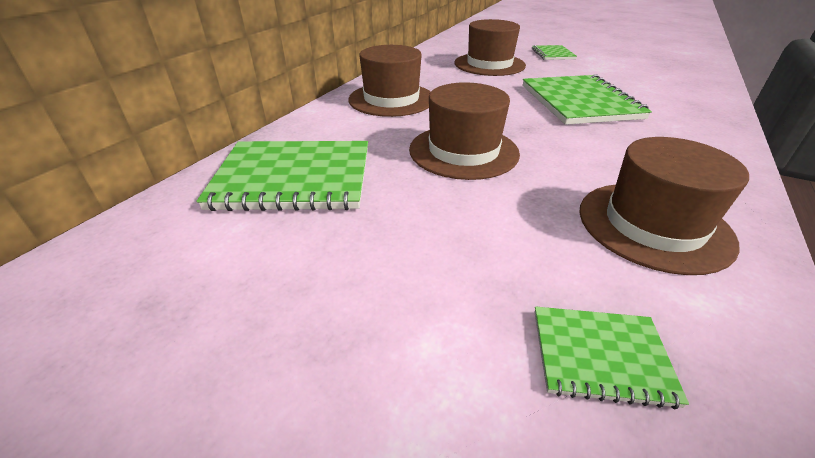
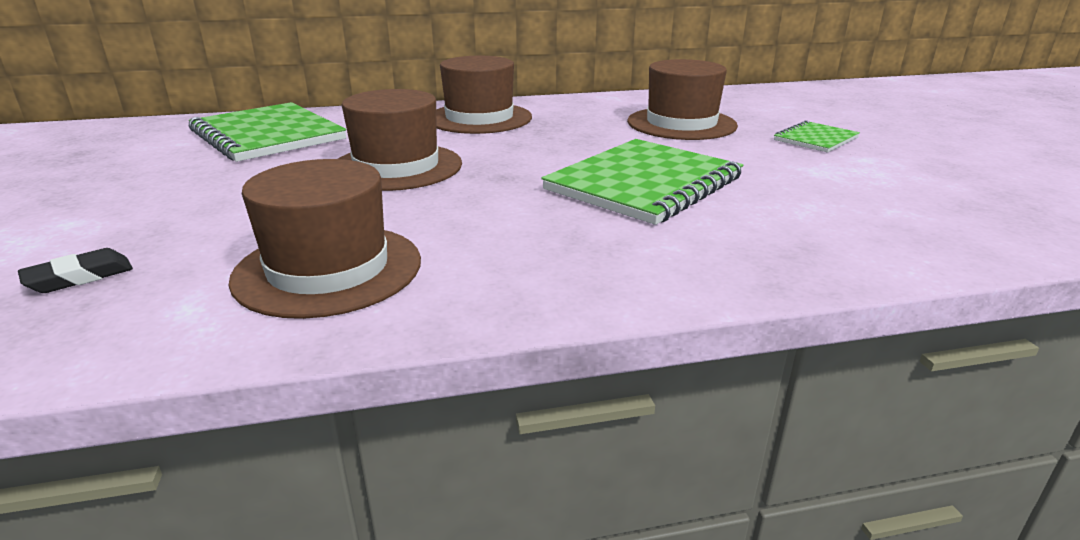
camera: 50 degrees right, 10 degrees down
green notebook [534,307,689,409] -> black eraser [18,248,133,293]

